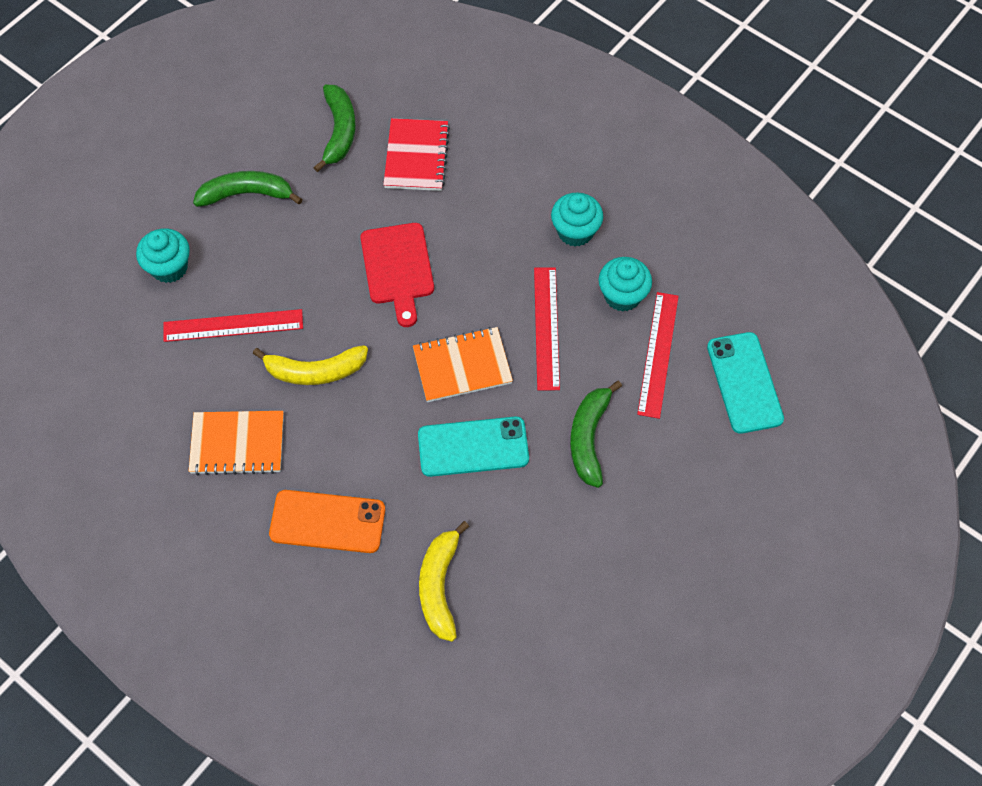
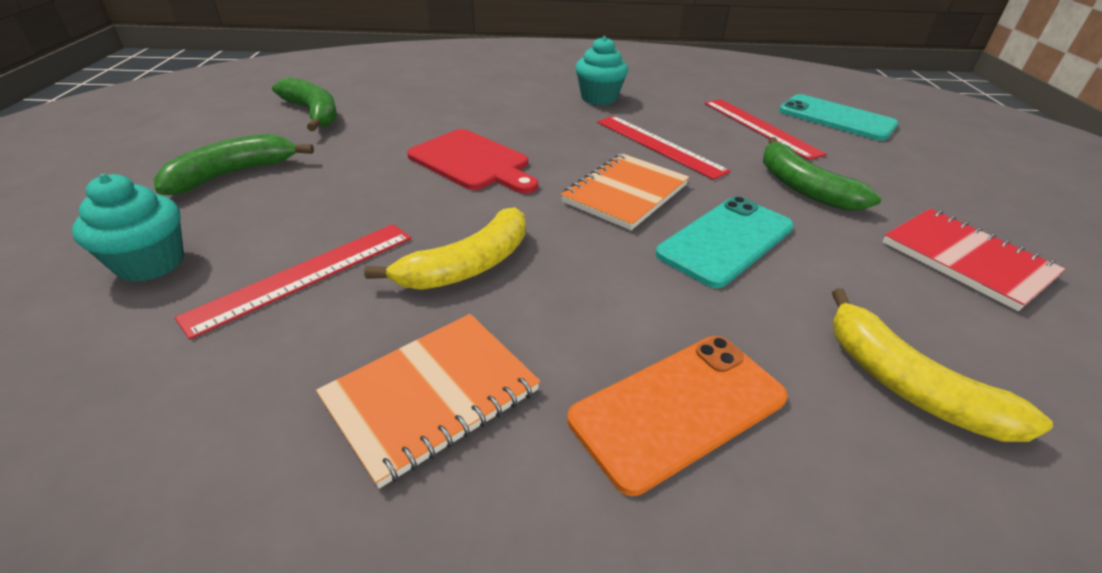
camera: 40 degrees left, 25 degrees down
red notebook [383,118,450,191] -> red notebook moved to [883,209,1065,311]
turquoise cupcake [599,257,652,312] -> none

